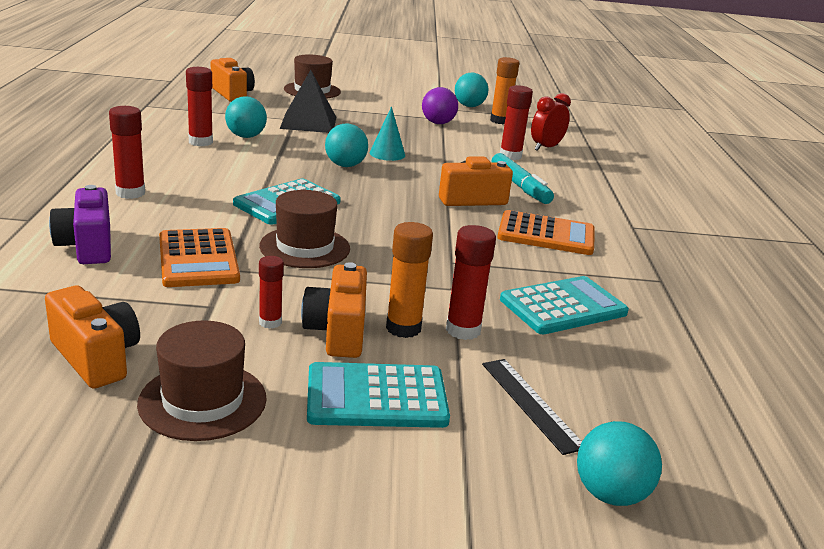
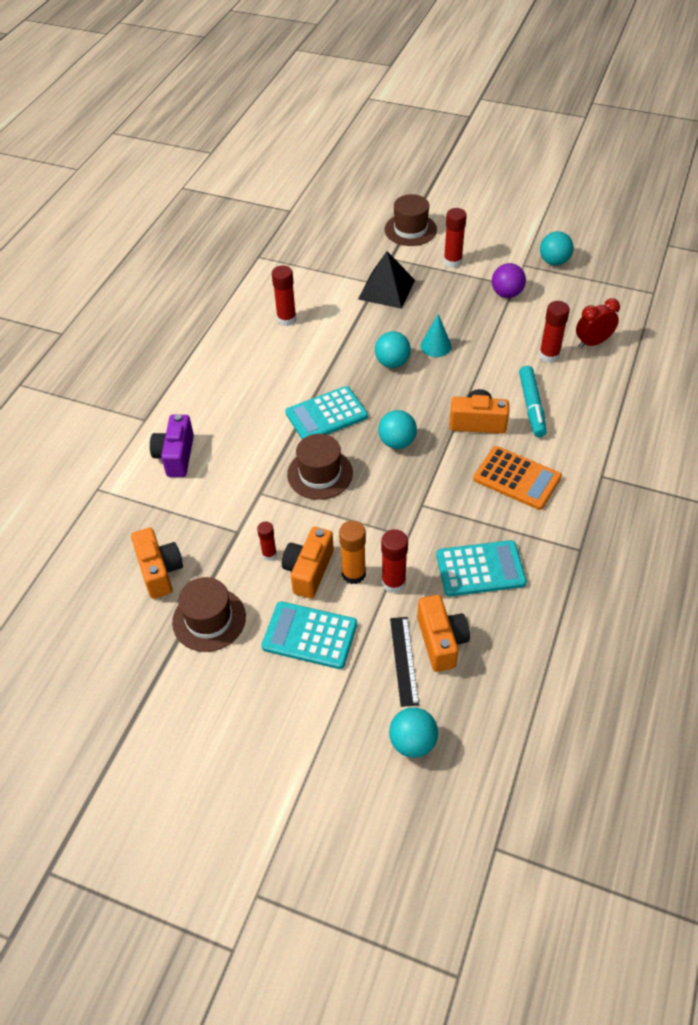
camera: 25 degrees right, 25 degrees up
red glue stick [109,106,145,199] -> red glue stick moved to [444,208,467,268]
orange calculator [159,228,240,287] -> none
orange camera [211,58,255,102] -> orange camera moved to [417,595,470,672]
turquoise ball [225,96,267,138] -> turquoise ball moved to [378,410,417,449]
orange glue stick [490,57,519,124] -> none

